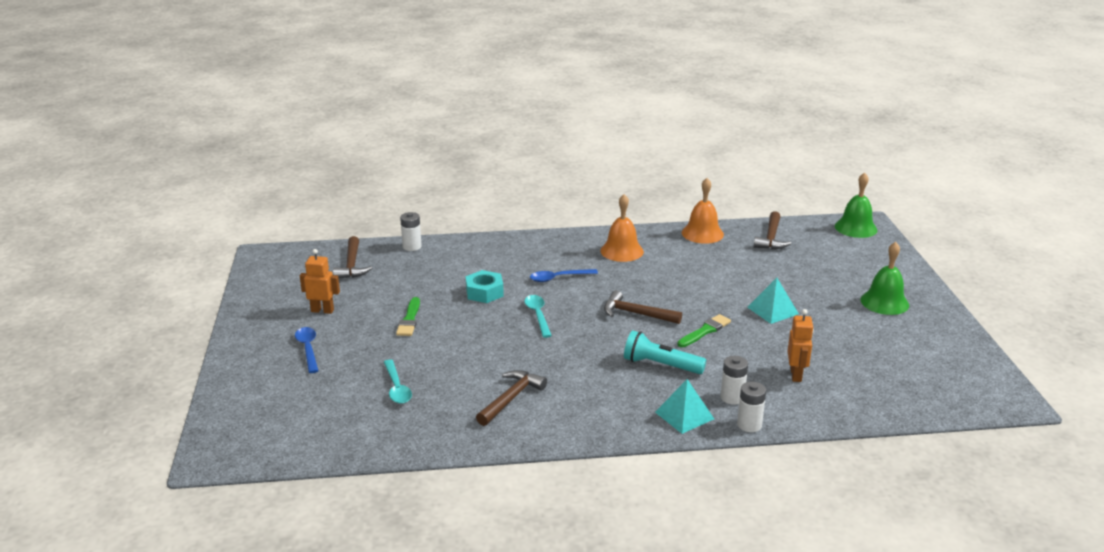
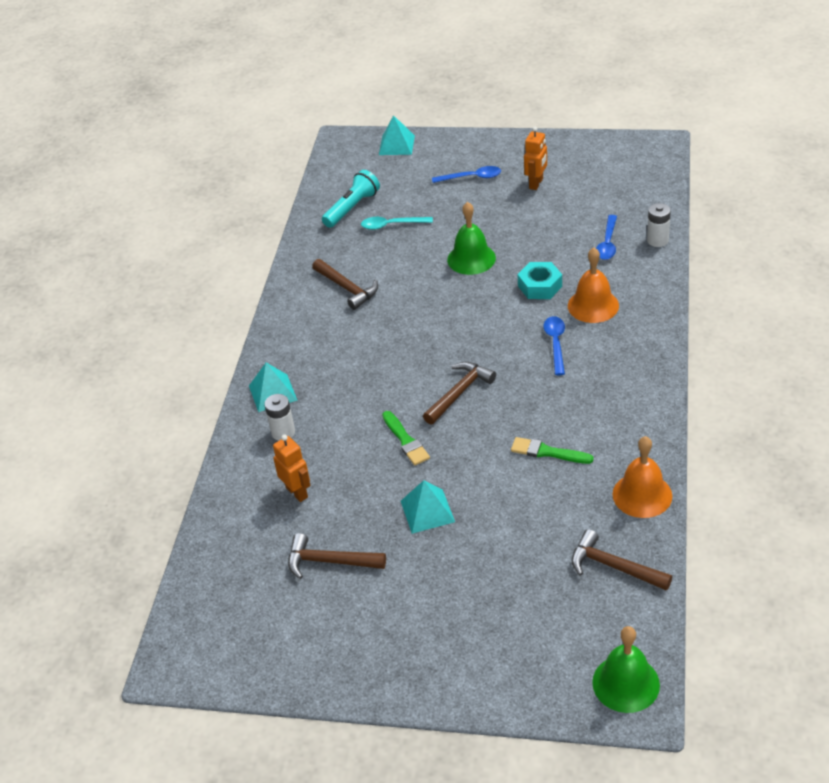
camera: 110 degrees right, 15 degrees up
brown hammer [333,236,372,279] -> brown hammer moved to [288,533,386,579]
green brush [396,297,420,336] -> green brush moved to [511,437,594,464]
turquoise spoon [524,295,552,338] -> none
orange bell [600,194,644,262] -> orange bell moved to [568,248,619,323]
turquoise flashlight [624,330,706,374] -> turquoise flashlight moved to [322,170,380,228]
white battery [737,382,766,432] -> none
orange robot [788,309,814,382] -> orange robot turned 150 degrees counterclockwise [273,435,310,502]
green bell [861,242,909,315] -> green bell moved to [447,202,496,275]
none -> turquoise pyramid [379,115,415,155]
none -> blue spoon [596,215,617,260]

